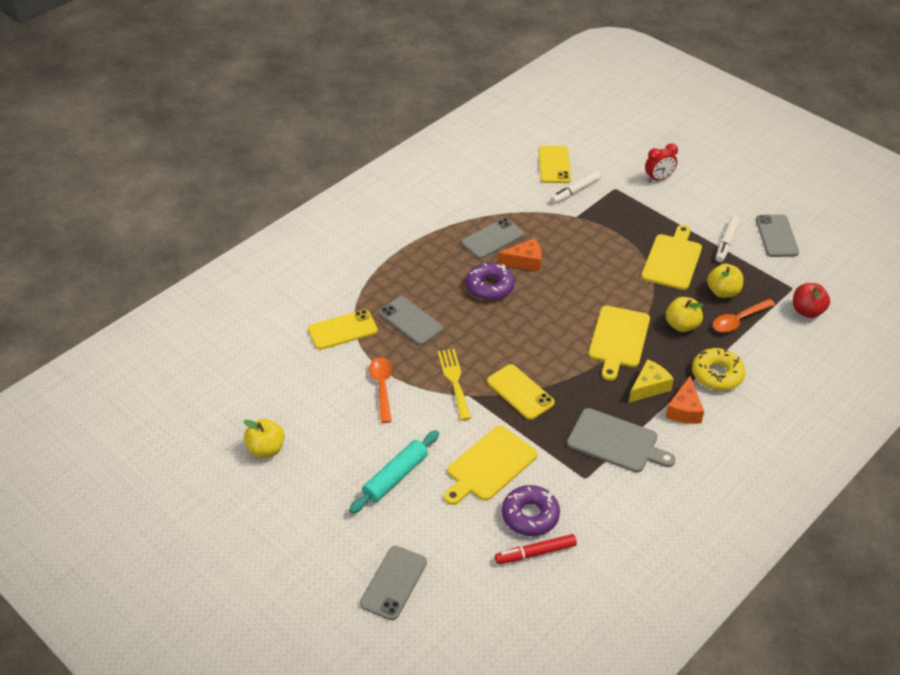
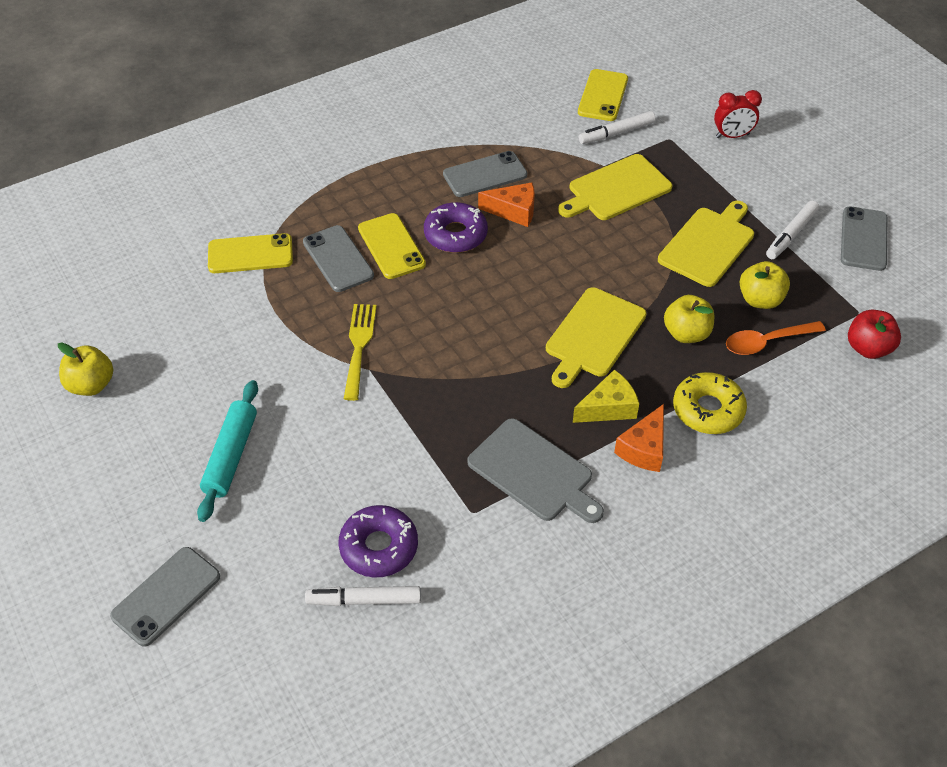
camera: 15 degrees right, 5 degrees up
turquoise rolling pin [349,430,439,514] -> turquoise rolling pin turned 45 degrees counterclockwise [197,380,258,522]
orange spoon [369,357,392,423] -> none
yellow cutting board [444,426,538,505] -> yellow cutting board moved to [558,154,672,220]
yellow phone [487,364,555,420] -> yellow phone moved to [358,213,426,279]
red marker [495,534,577,564] -> white marker [305,586,421,606]

